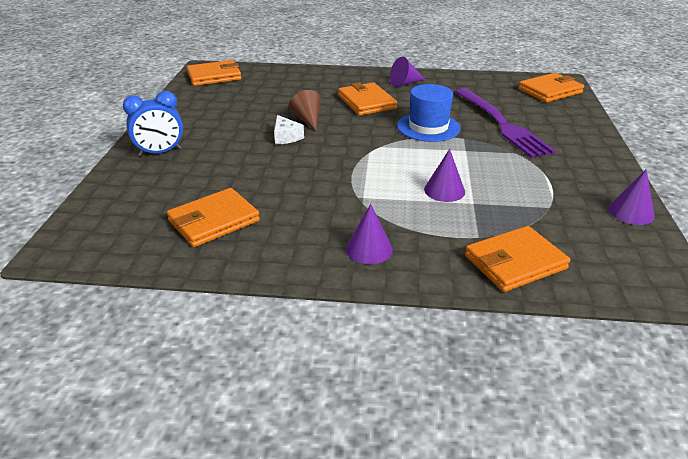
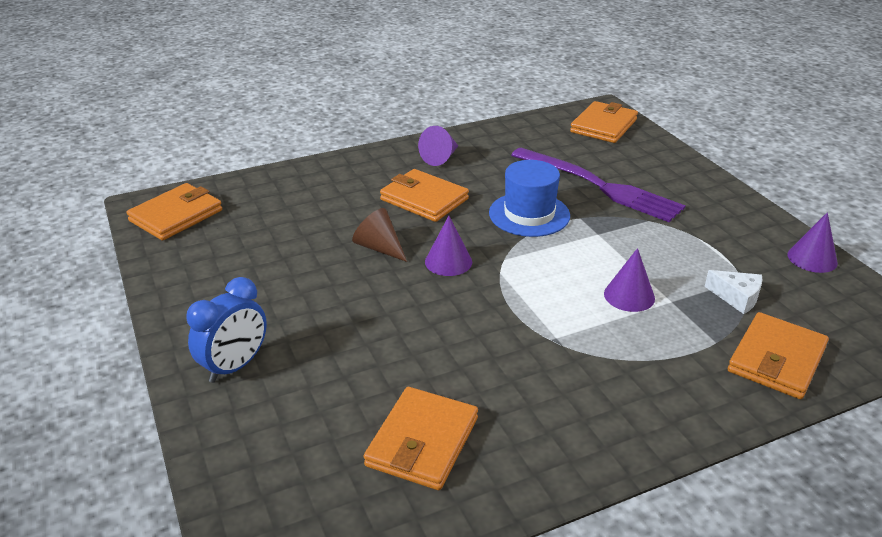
camera: 30 degrees left, 0 degrees up
white cheese [274,115,304,145] -> white cheese moved to [705,270,762,314]
purple cone [346,204,393,264] -> purple cone moved to [425,216,472,276]

